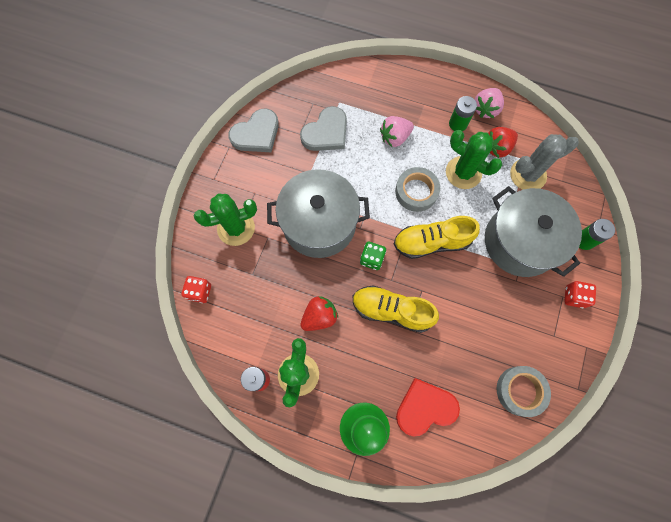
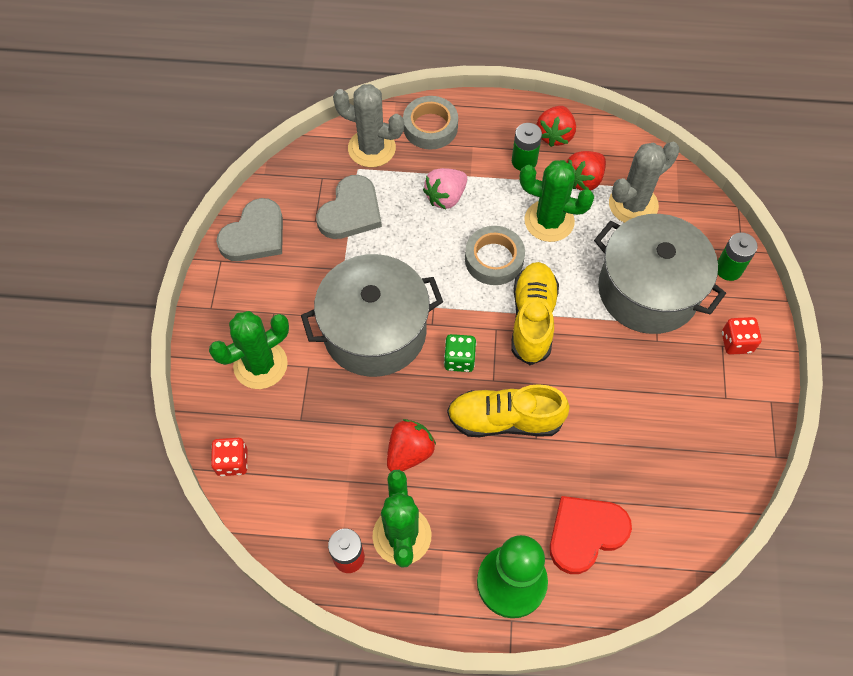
camera: 15 degrees left, 10 degrees down
yellow shoe [394,216,480,259] -> yellow shoe turned 120 degrees clockwise [511,262,559,365]
pink strawberry [475,88,504,118] -> red strawberry [537,106,576,147]
grey tape [497,366,551,417] -> grey tape moved to [403,96,458,149]
none -> grey cactus [333,84,404,167]

